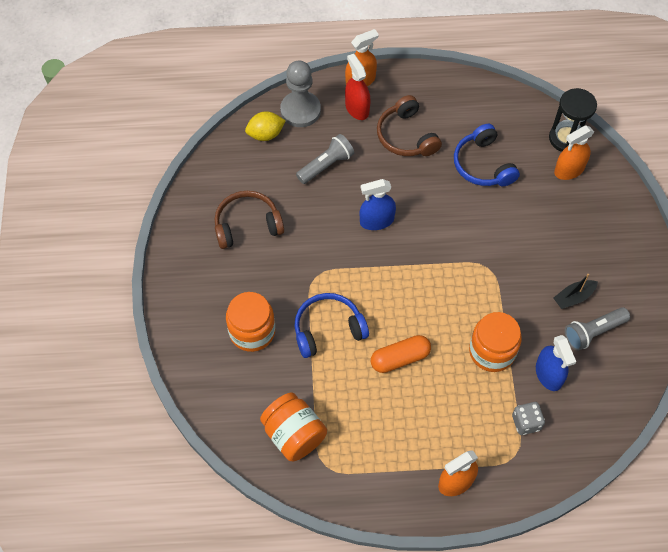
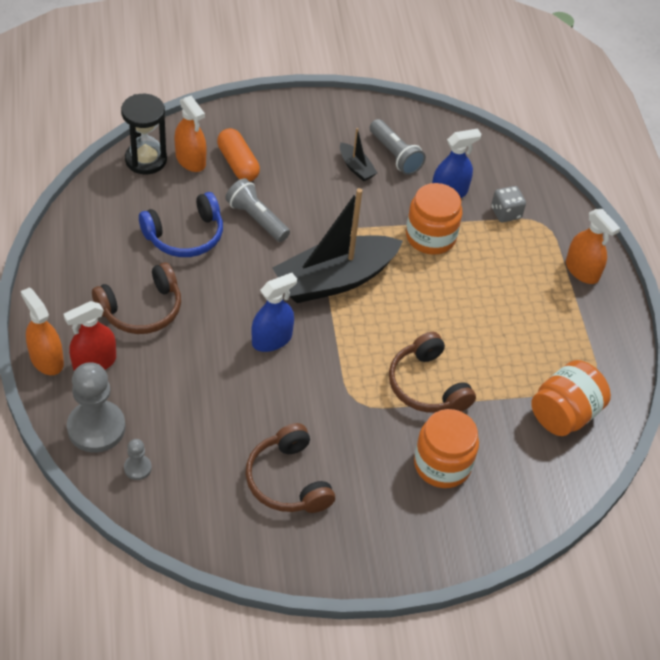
camera: 100 degrees left, 10 degrees down
yellow lemon [245,111,286,141] -> grey pawn [124,439,152,480]
blue headphones [294,293,369,358] -> brown headphones [389,332,476,412]
grey flashlight [296,134,354,184] -> grey flashlight moved to [225,178,290,242]
blue spray bottle [360,179,396,230] -> blue spray bottle turned 105 degrees counterclockwise [251,273,297,352]
orange capsule [371,335,431,373] -> orange capsule moved to [217,128,260,181]
none -> black boat [273,188,403,303]

